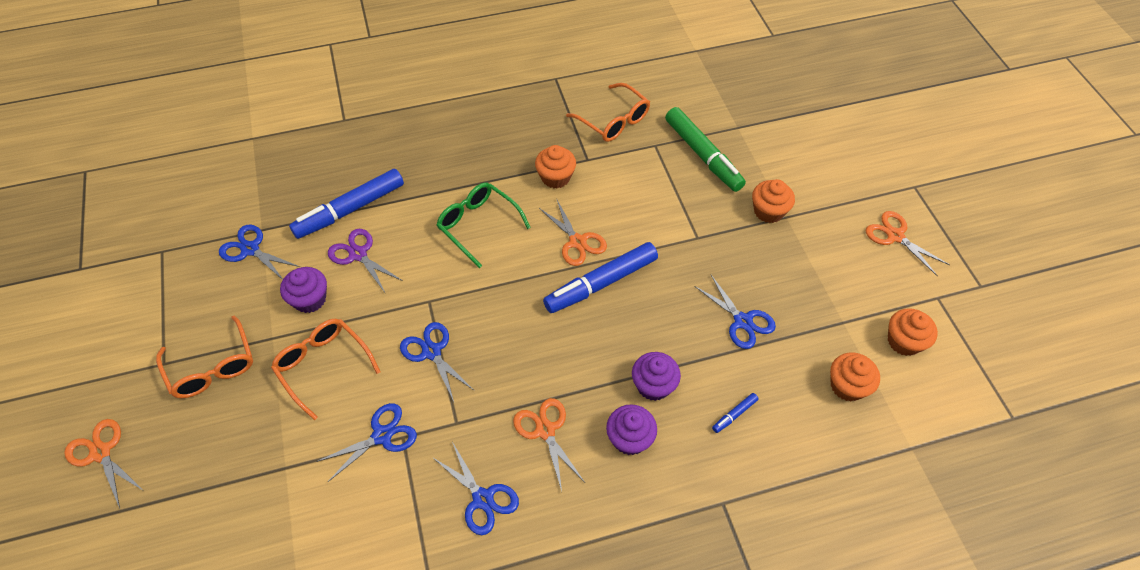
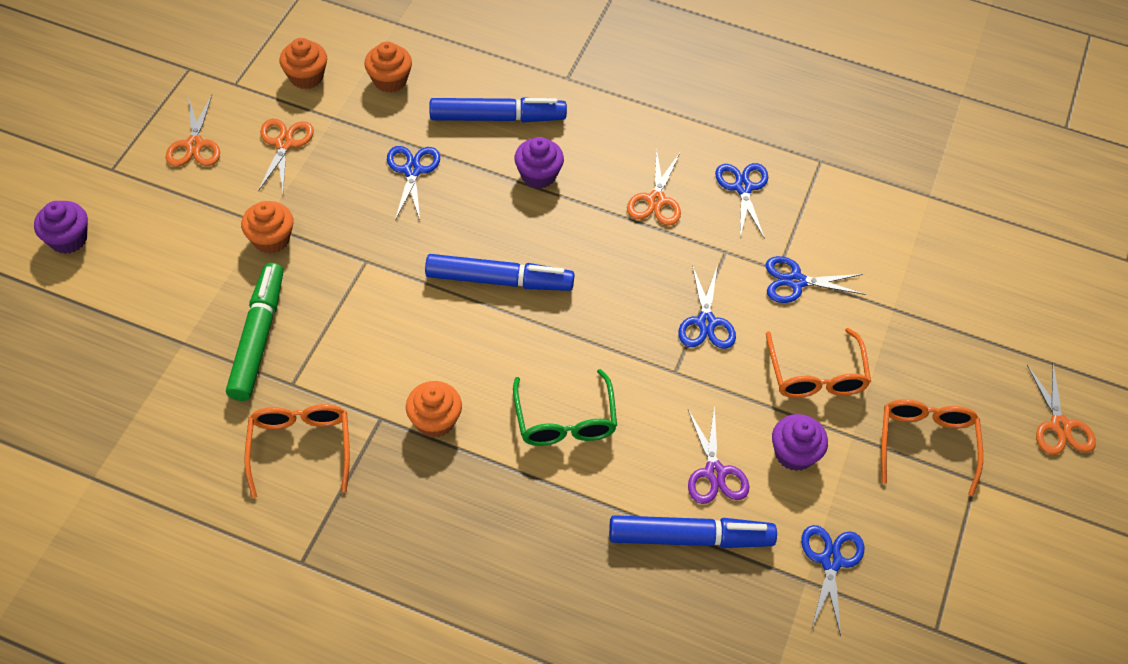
camera: 145 degrees left, 0 degrees up
blue scissors [219,224,300,280] -> blue scissors turned 150 degrees counterclockwise [801,525,865,636]
orange scissors [539,198,607,266] -> orange scissors moved to [258,119,314,191]
purple cupcake [606,404,657,455] -> purple cupcake moved to [34,201,88,254]
blue marker [712,393,759,433] -> blue marker [429,97,567,122], size x2.40

